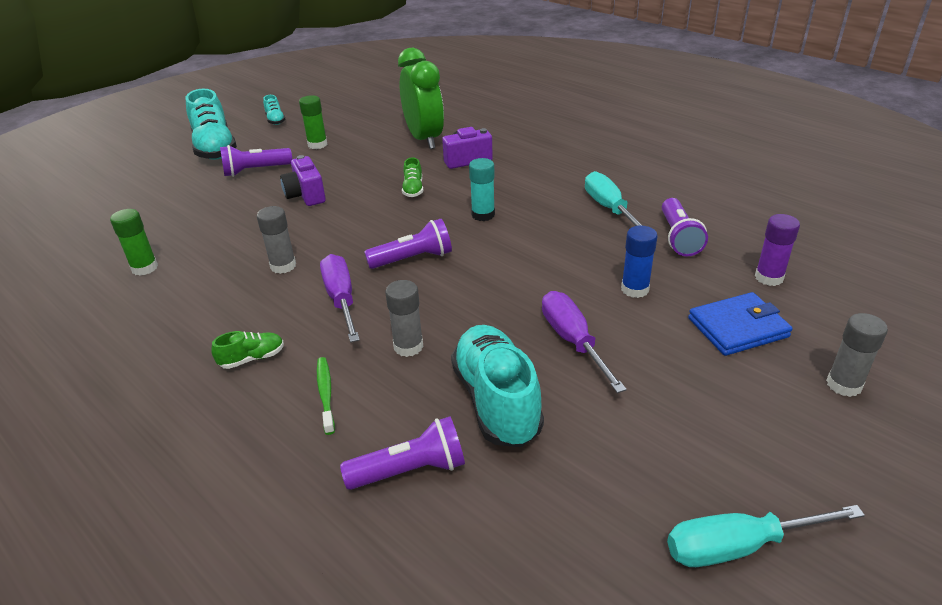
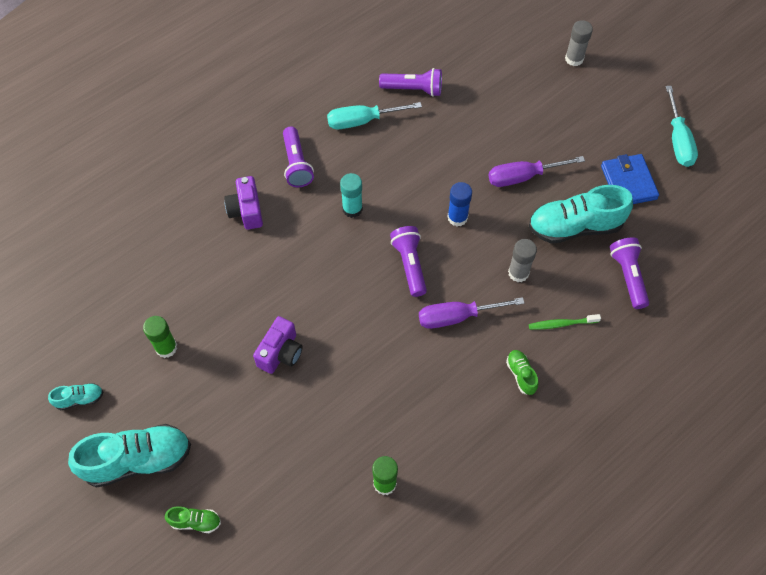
camera: 85 degrees left, 25 degrees up
purple flashlight [220,145,292,177] -> purple flashlight moved to [283,126,314,187]
grey glue stick [257,206,296,274] -> none
purple camera [280,155,326,206] -> purple camera turned 45 degrees counterclockwise [253,316,303,374]
green clock [398,48,444,149] -> none
green shoe [402,158,423,197] -> green shoe moved to [165,506,221,533]
blue glue stick [621,225,658,298] -> blue glue stick moved to [447,182,472,226]
blue wallet [688,292,793,356] -> blue wallet moved to [601,154,659,204]
purple glue stick [755,214,800,286] -> none

